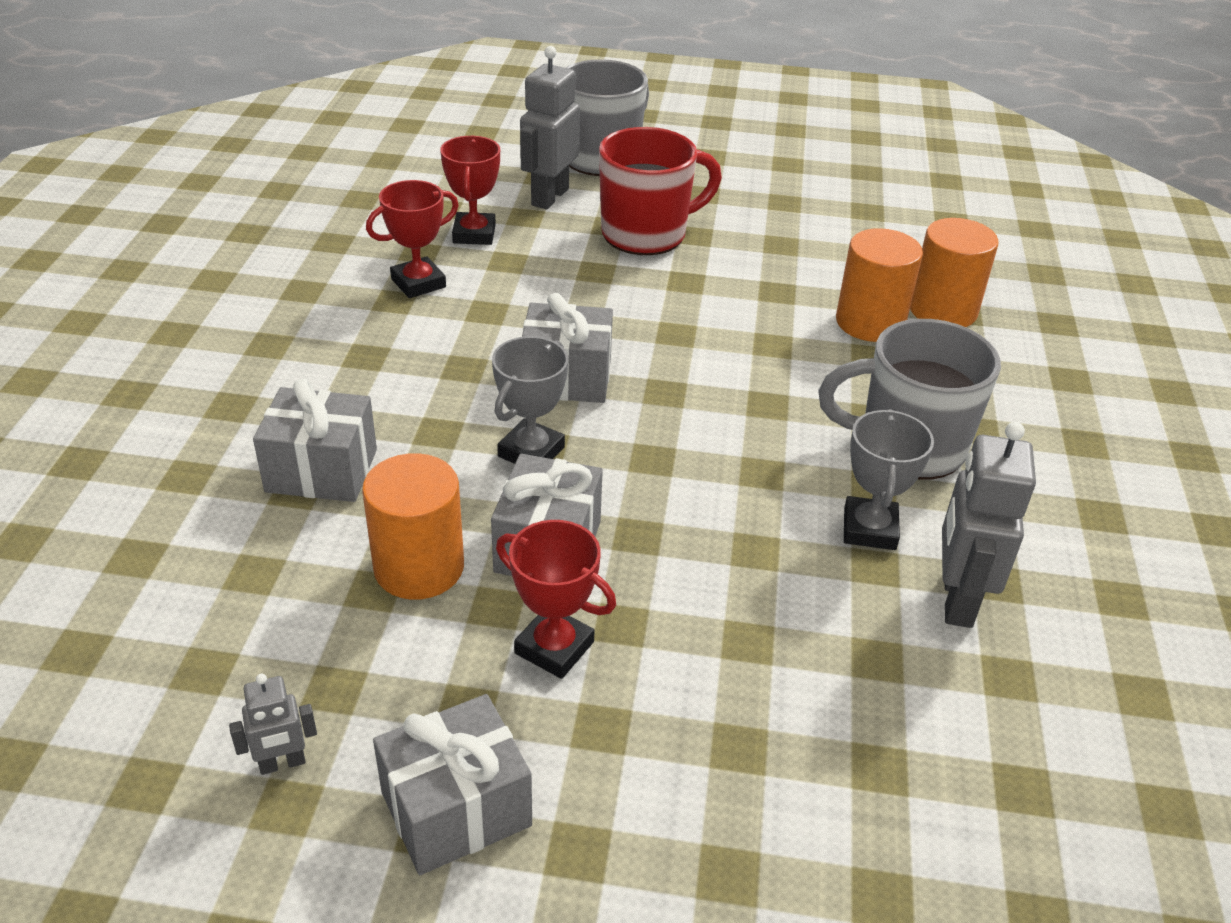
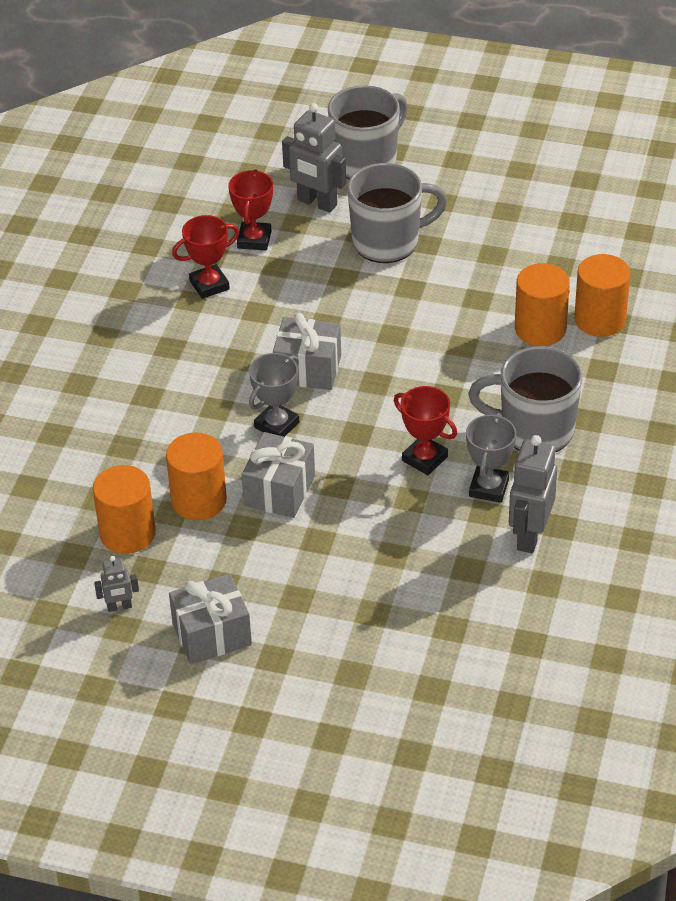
camera: 10 degrees right, 5 degrees up
grey gift [253,379,377,502] -> none
red trophy [496,520,616,679] -> red trophy moved to [394,386,457,475]
grey robot [520,46,580,209] -> grey robot turned 90 degrees counterclockwise [282,103,346,213]
red mug [599,127,722,255] -> grey mug [347,163,448,263]
none -> orange cylinder [93,465,156,554]

